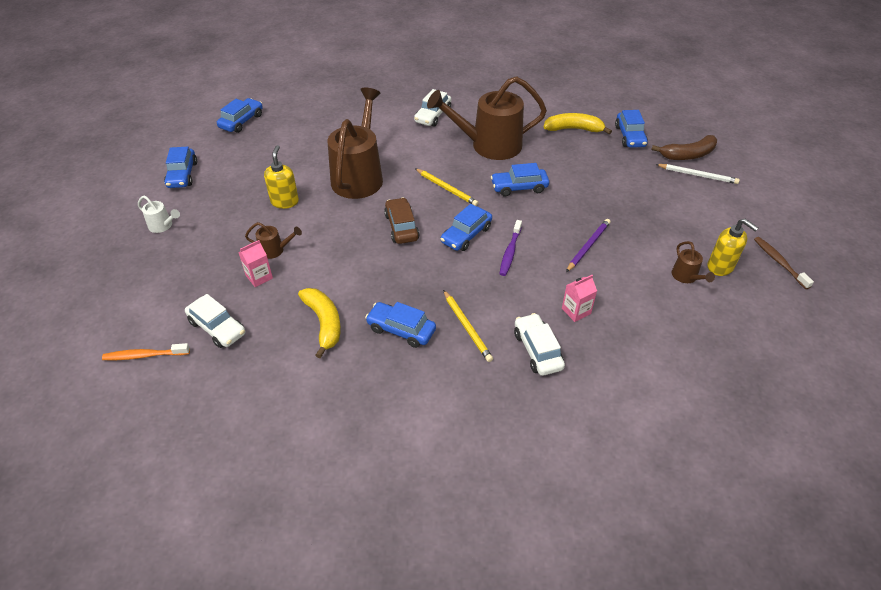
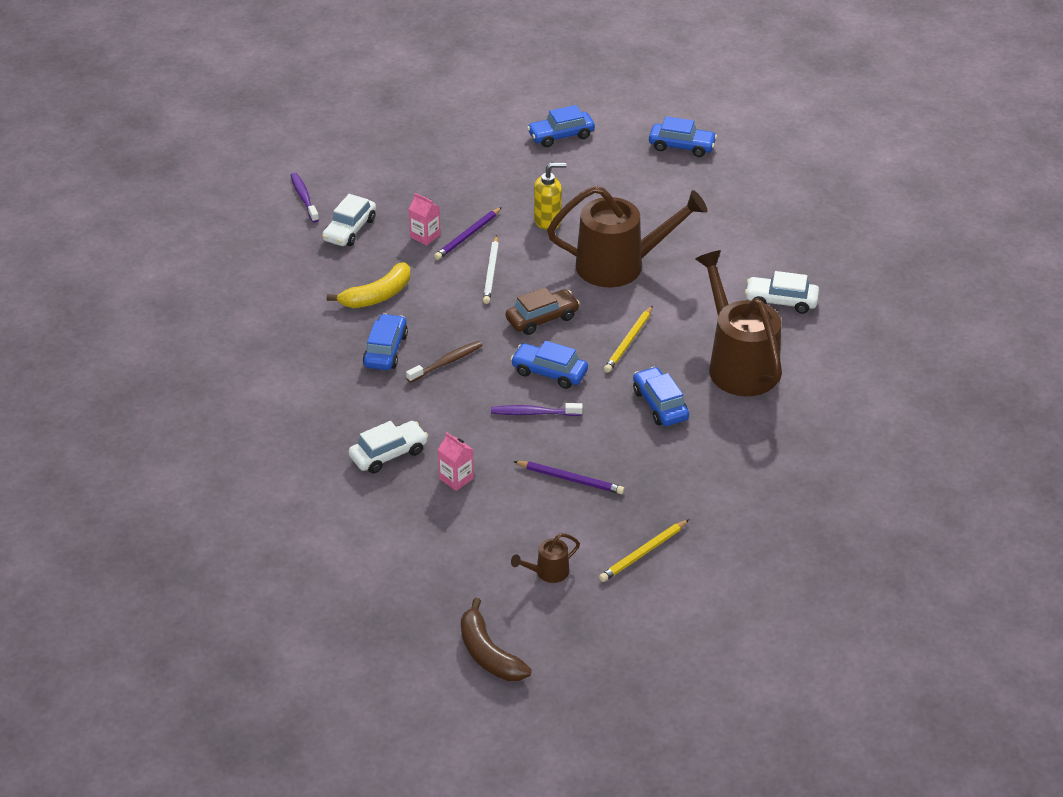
camera: 75 degrees right, 5 degrees down
orange toothbrush [102,343,190,360] -> purple toothbrush [291,173,319,223]
white watering can [138,196,180,233] -> none
brown watering can [245,222,302,259] -> purple pencil [434,207,502,260]
yellow pencil [443,290,493,362] -> yellow pencil moved to [599,519,689,582]
yellow banana [543,113,612,134] -> none
blue car [615,110,648,148] -> none
brown banana [651,135,717,160] -> brown banana moved to [461,598,532,681]
white pencil [655,164,740,184] -> white pencil moved to [483,235,499,304]
yellow soap dispenser [708,219,758,276] -> none
brown toothbrush [754,237,814,289] -> brown toothbrush moved to [406,341,483,383]

